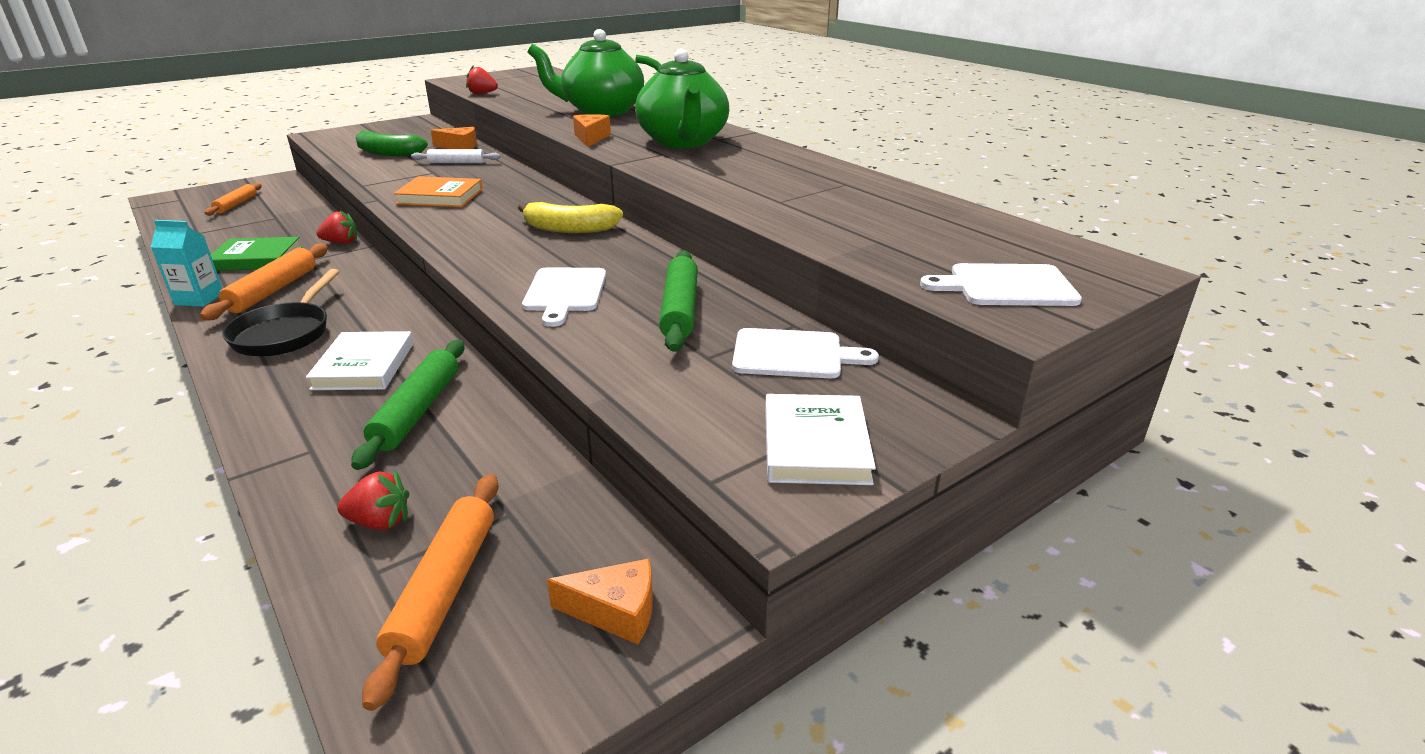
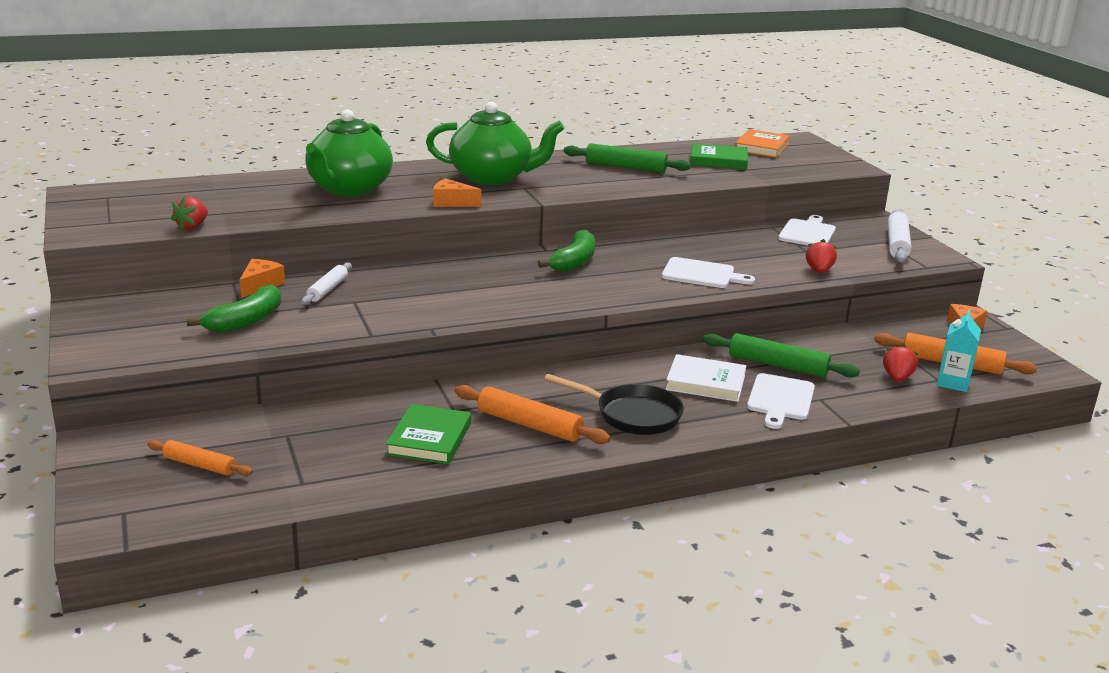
camera: 75 degrees left, 5 degrees down
turquoise carton [151,220,223,307] -> turquoise carton moved to [937,309,981,392]
red strawberry [317,211,357,244] -> red strawberry moved to [806,239,837,273]
orange book [394,176,483,207] -> orange book moved to [735,129,790,158]
yellow banana [518,202,623,233] -> green banana [538,229,595,272]
green rolling pin [659,250,698,352] -> green rolling pin moved to [564,143,691,173]
white book [765,394,876,485] -> white rolling pin [887,209,912,263]
white cutting board [920,263,1082,306] -> white cutting board moved to [747,373,815,429]
none -> green book [690,143,748,169]

